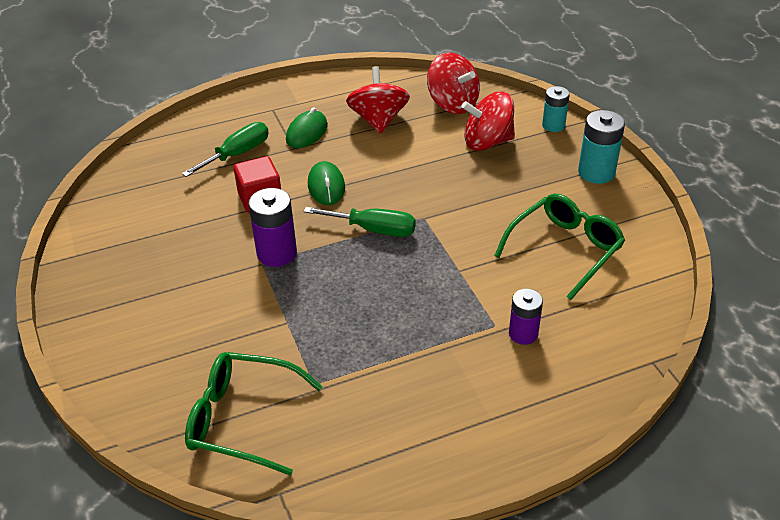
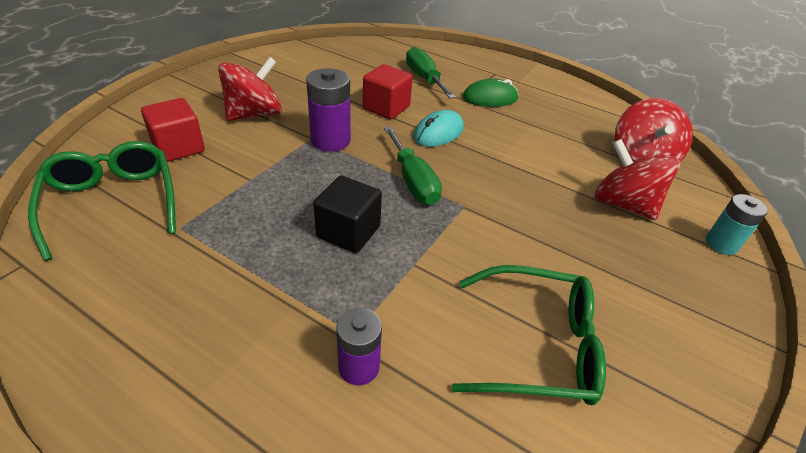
camera: 50 degrees right, 0 degrees up
green screwdriver [182,122,269,177] -> green screwdriver turned 120 degrees counterclockwise [406,47,456,99]
green mouse [308,161,345,205] -> turquoise mouse [414,110,464,147]
red spinning top [346,66,410,134] -> red spinning top moved to [218,57,282,121]
turquoise battery [578,110,625,184] -> none
none -> red cube [141,98,205,162]
none -> black cube [313,176,382,253]

